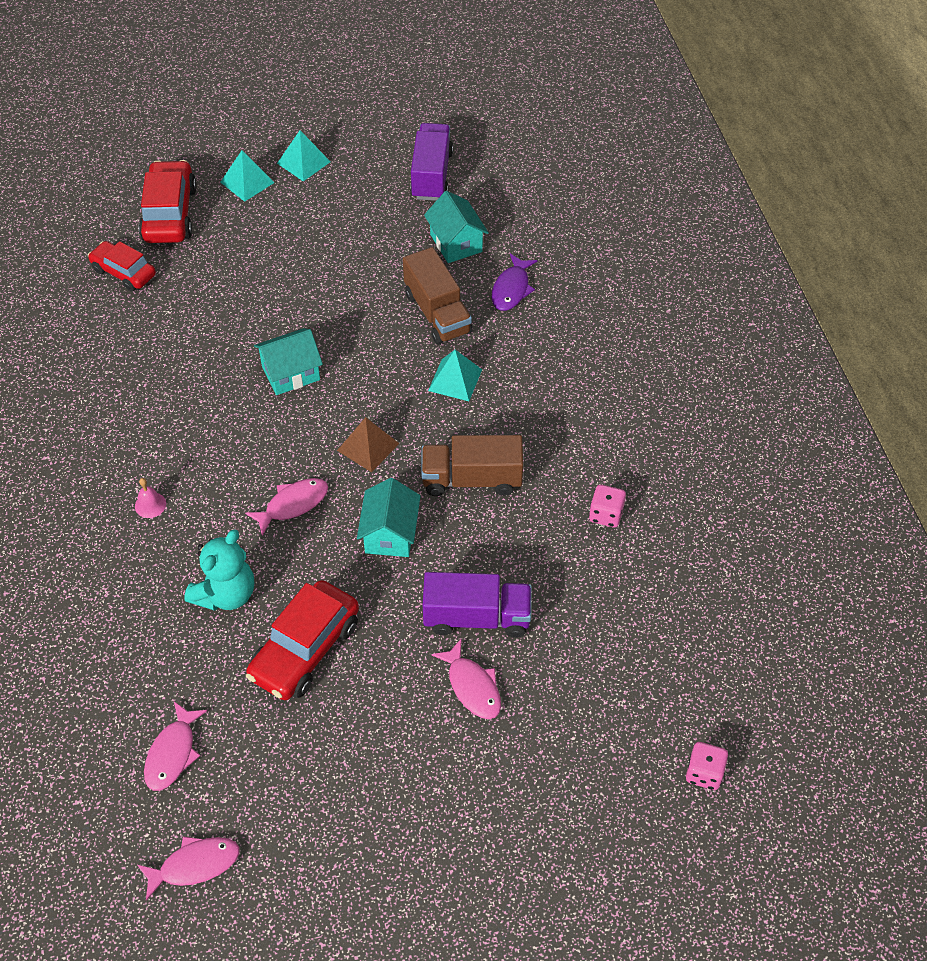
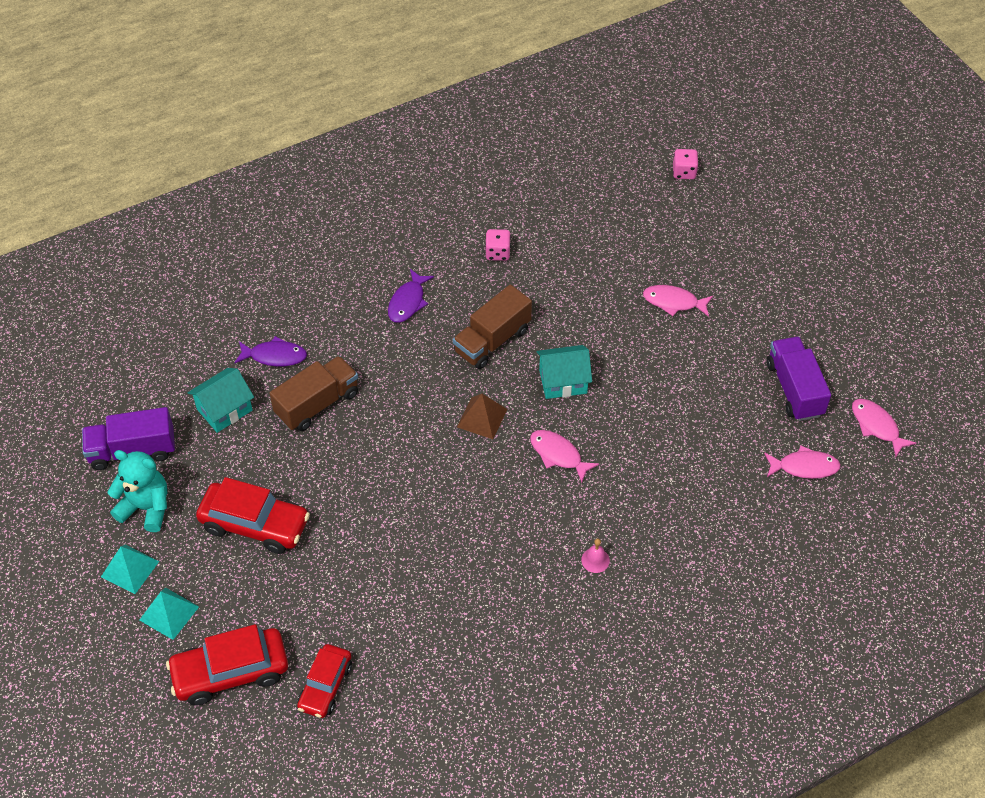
camera: 105 degrees left, 0 degrees up
turquoise teddy bear [184,530,254,611] -> turquoise teddy bear moved to [107,450,167,532]
red car [246,580,359,700] -> red car moved to [196,477,310,554]
turquoise house [254,328,323,395] -> none
brown truck [421,435,523,496] -> brown truck turned 60 degrees clockwise [453,284,532,369]
purple truck [423,572,532,638] -> purple truck moved to [767,337,831,421]
turquoise pyramid [428,350,482,401] -> none
pink fish [431,638,501,719] -> pink fish turned 120 degrees counterclockwise [643,285,713,317]
none -> purple fish [388,269,434,323]

